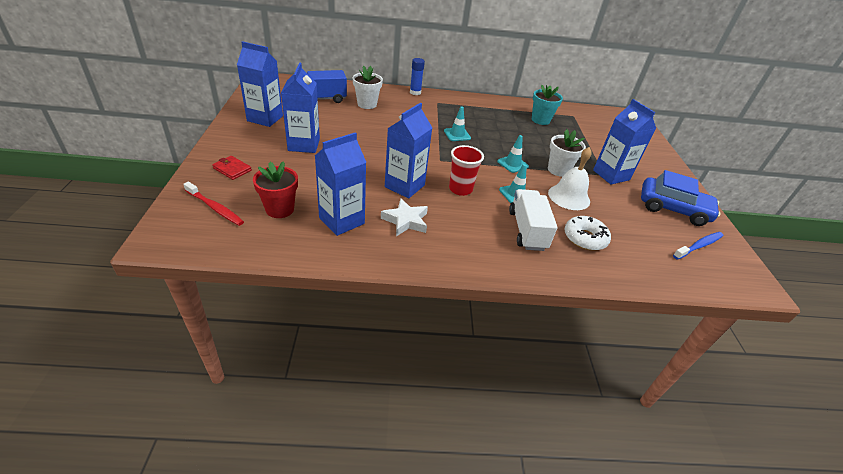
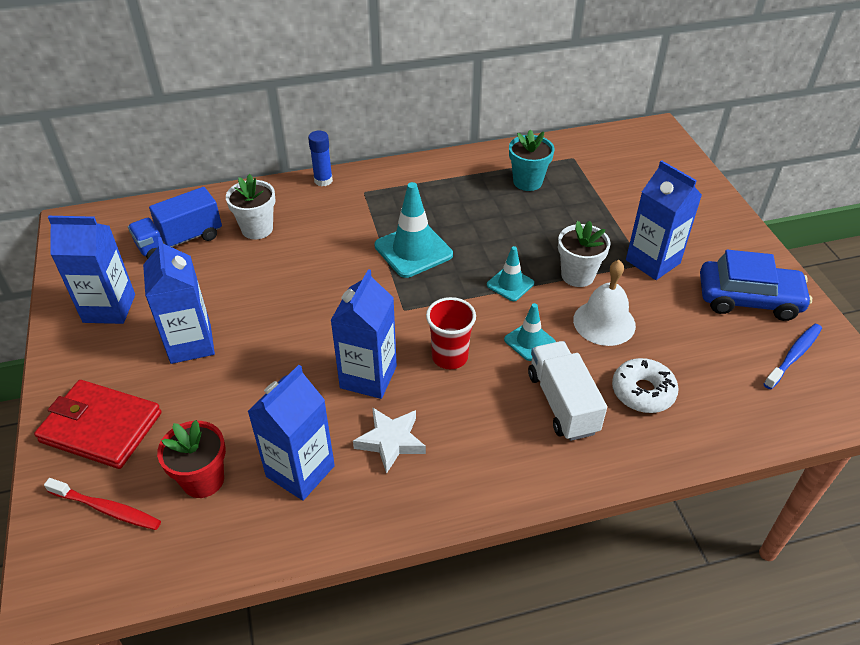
camera: 10 degrees left, 5 degrees up
red wallet [212,156,252,180] -> red wallet [34,380,162,469], size x2.02
turquoise traffic cone [444,107,471,141] -> turquoise traffic cone [374,182,453,278], size x1.75

